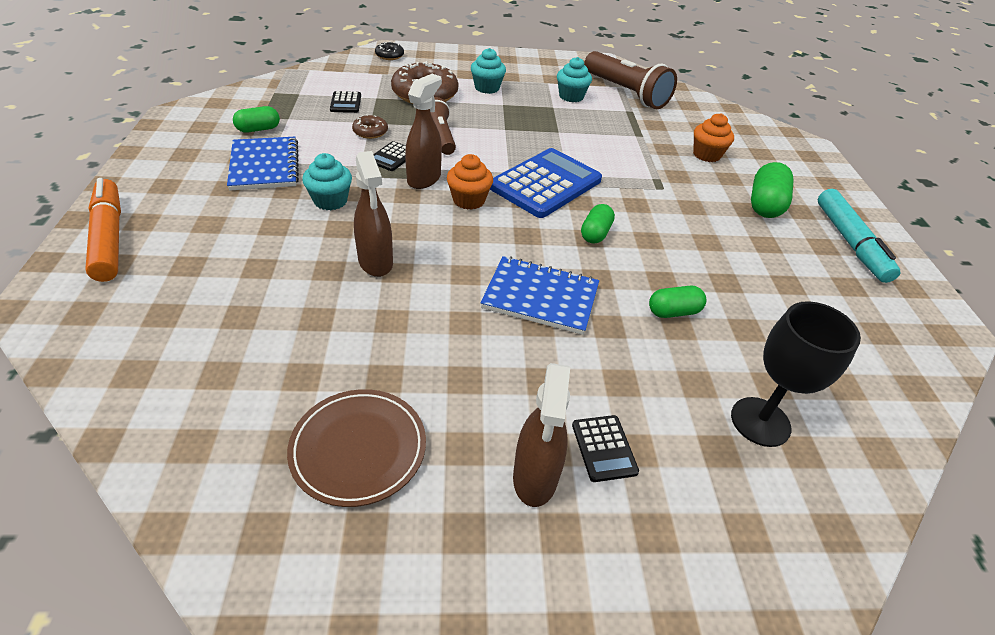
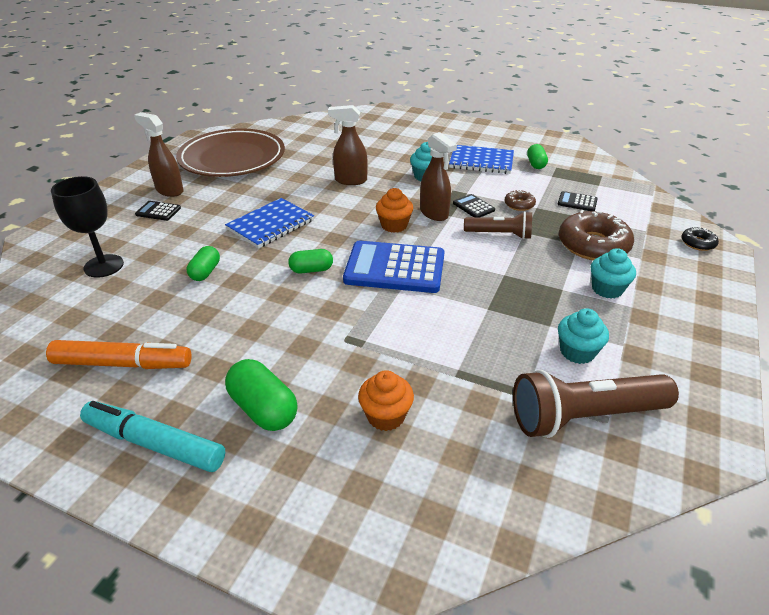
camera: 120 degrees right, 5 degrees down
orange marker [85,178,121,282] -> orange marker moved to [46,340,192,369]
brown plate [287,389,426,507] -> brown plate [176,128,285,177], size x1.76
blue calculator [490,148,602,218] -> blue calculator turned 120 degrees clockwise [343,241,444,293]
green capsule [581,204,615,244] -> green capsule turned 60 degrees counterclockwise [288,249,333,273]

